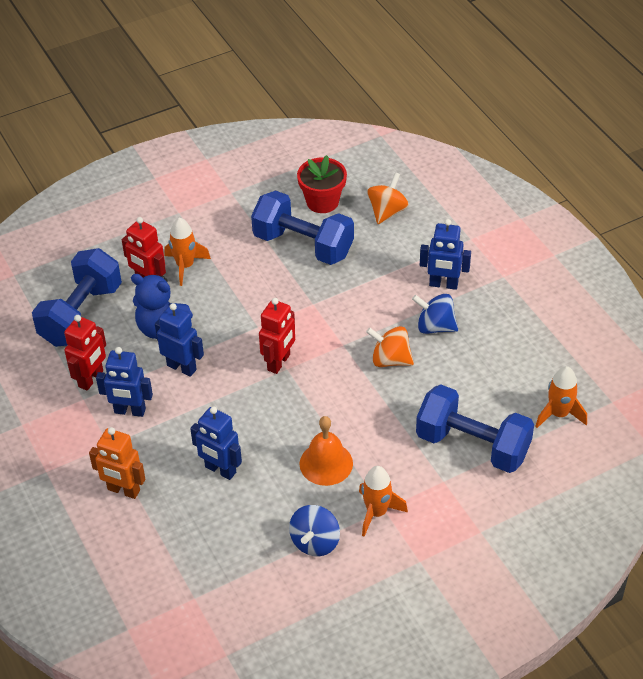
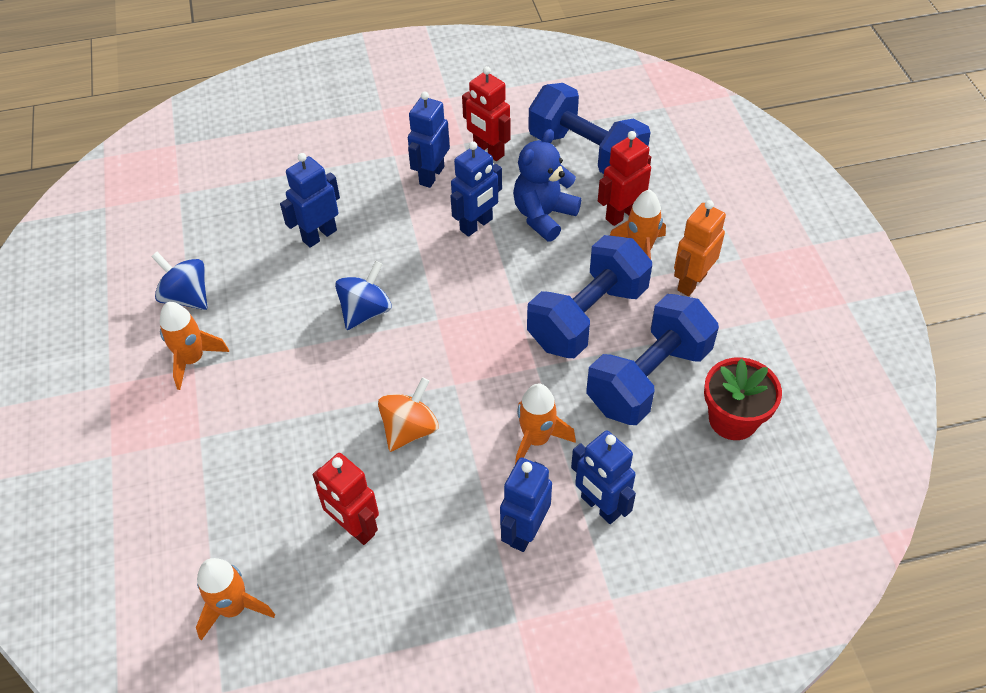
camera: 105 degrees right, 5 degrees up
orange robot [89,427,145,499] -> orange robot moved to [674,200,726,296]
red robot [259,298,295,374] -> red robot moved to [313,453,379,545]
orange bell [300,416,353,486] -> none
orange spinning top [367,173,409,224] -> none
blue spinning top [412,294,458,334] -> blue spinning top moved to [335,261,391,330]
blue dumbbell [416,384,534,473] -> blue dumbbell moved to [527,235,652,358]
none -> orange rocket [515,383,576,464]
none -> blue robot [571,431,636,524]

